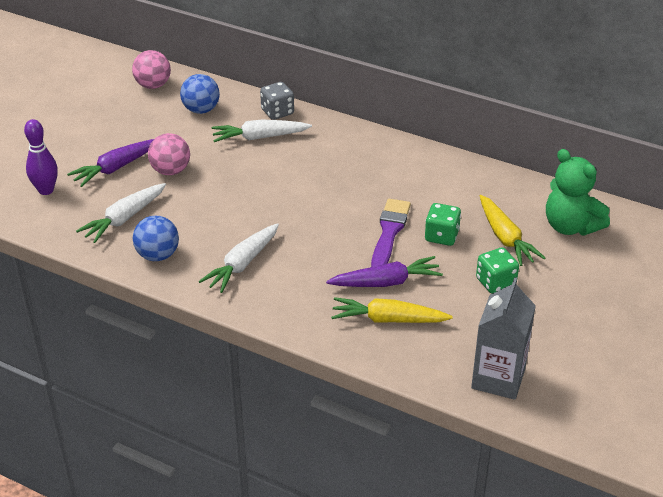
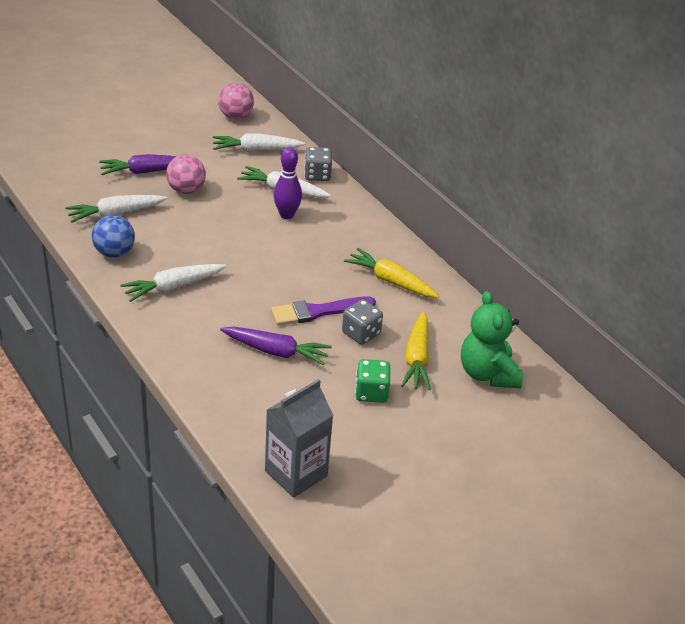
camera: 25 degrees right, 0 degrees up
purple bowling pin [24,119,58,195] -> purple bowling pin moved to [273,147,302,219]
blue ball [180,74,220,114] -> white carrot [213,134,305,152]
yellow carrot [331,297,453,323] -> yellow carrot moved to [344,248,439,298]
purple brush [371,199,411,267] -> purple brush turned 150 degrees counterclockwise [271,296,376,326]
green dice [425,203,461,246] -> grey dice [342,299,383,345]

